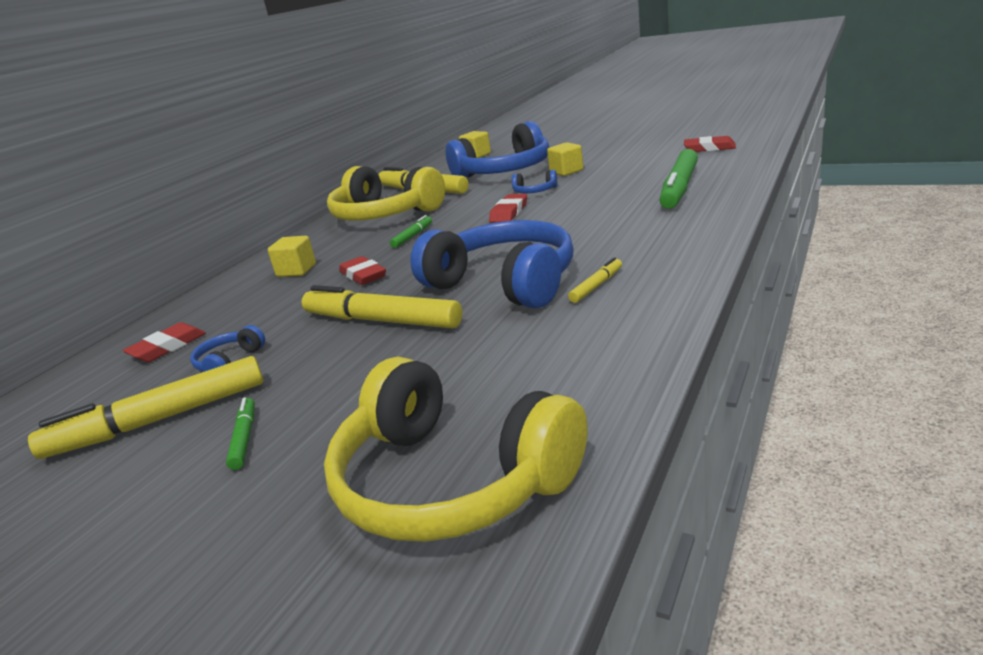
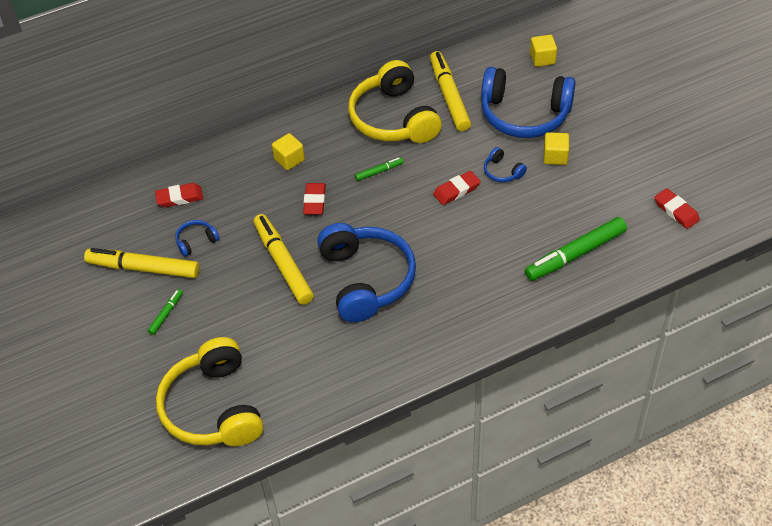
camera: 35 degrees right, 25 degrees up
yellow marker [568,257,622,303] -> none

